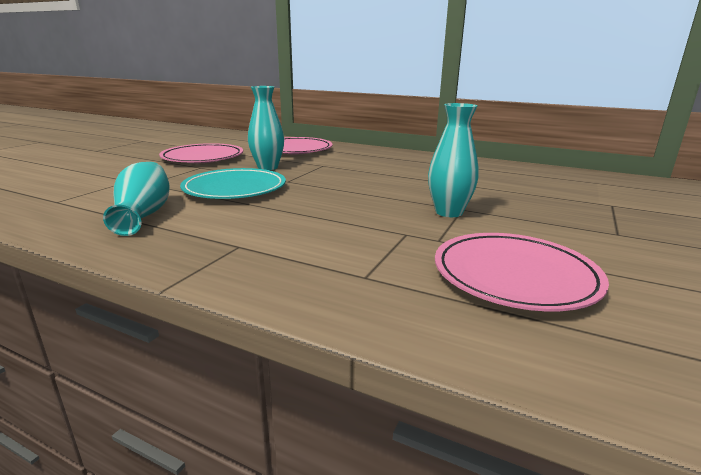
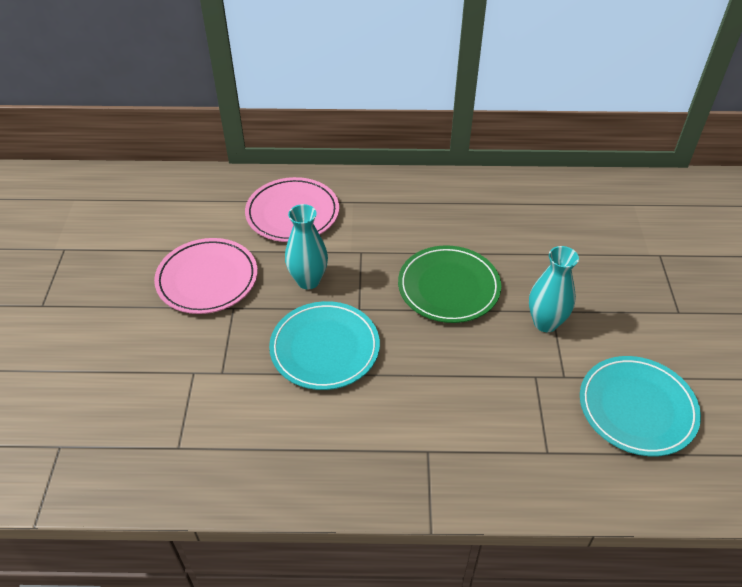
camera: 25 degrees left, 25 degrees up
turquoise vase [103,162,170,236] -> none
pink plate [435,233,609,311] -> turquoise plate [580,356,701,456]
none -> green plate [398,245,501,323]

